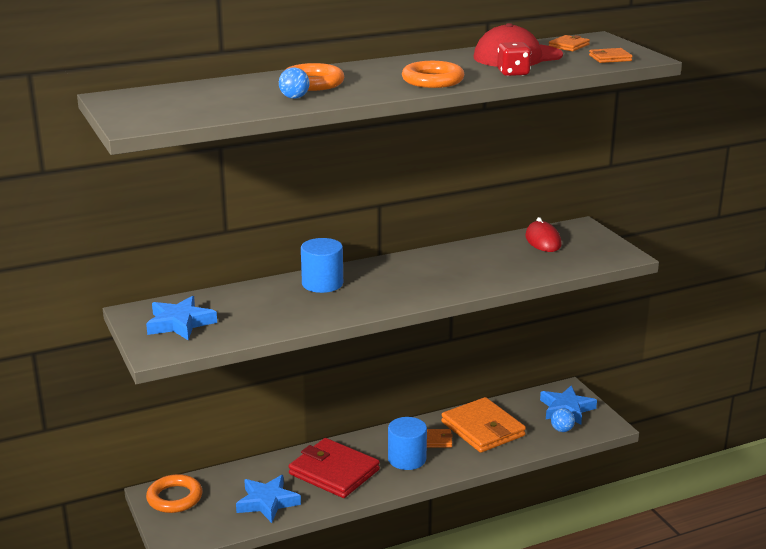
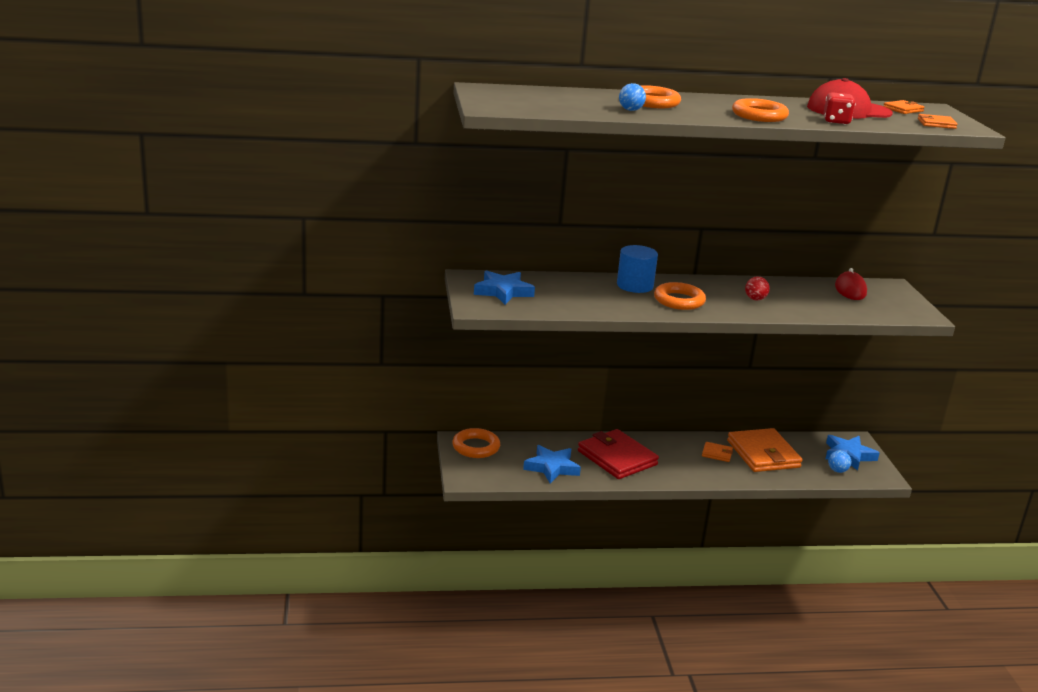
camera: 15 degrees right, 0 degrees up
blue cylinder [388,417,427,470] -> none
none -> orange ring [654,282,706,310]
none -> red ball [745,276,770,301]

